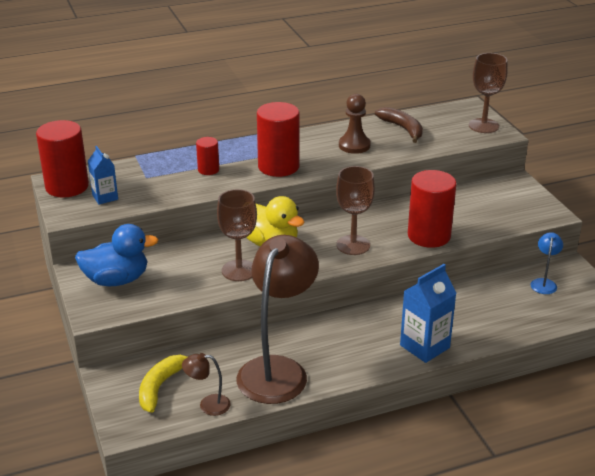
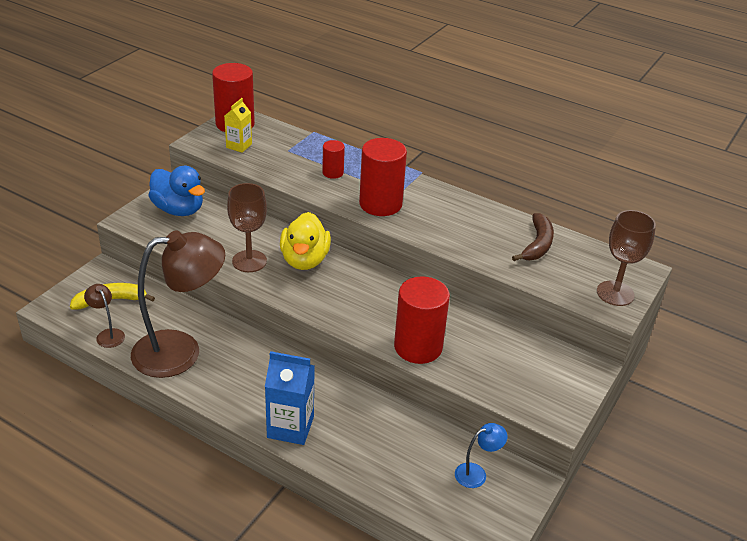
camera: 50 degrees right, 5 degrees up
blue carton [88,146,118,204] -> yellow carton [224,98,252,153]
brown goblet [336,166,375,255] -> none
brown pawn [339,94,371,154] -> none

